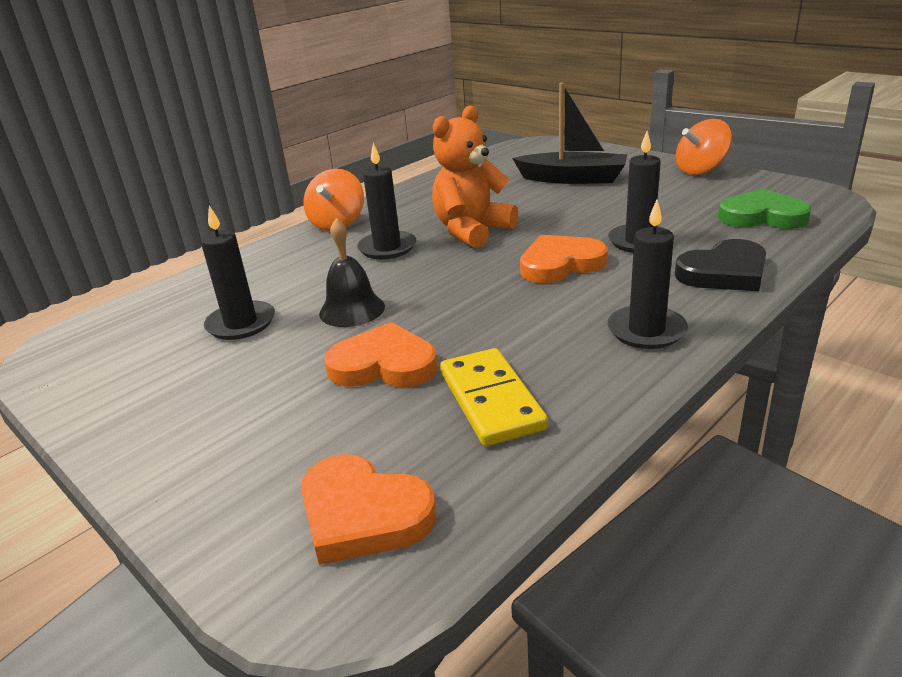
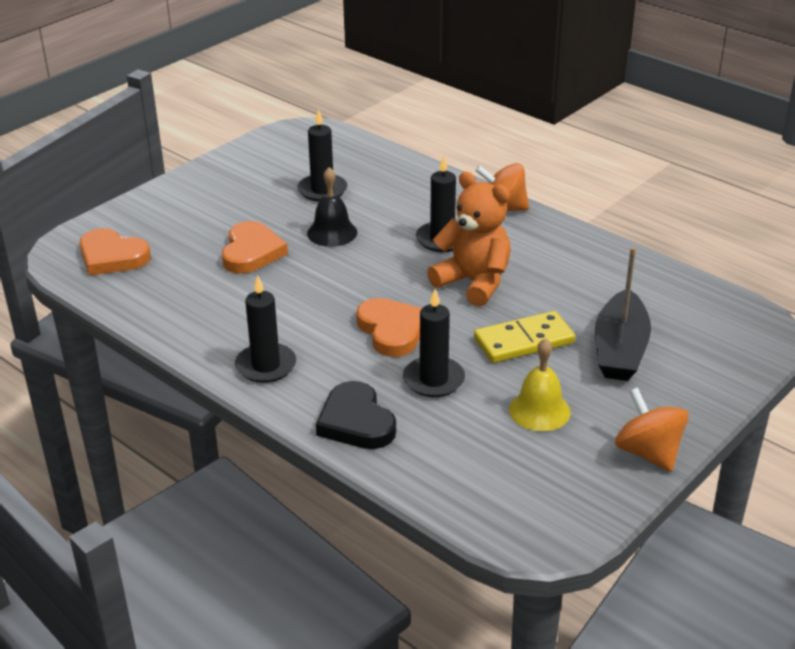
camera: 85 degrees right, 5 degrees up
orange heart [301,454,437,565] -> orange heart turned 90 degrees counterclockwise [80,228,151,275]
yellow domino [440,348,548,446] -> yellow domino moved to [474,311,575,363]
green heart [718,188,811,229] -> none
none -> yellow bell [509,338,571,431]

